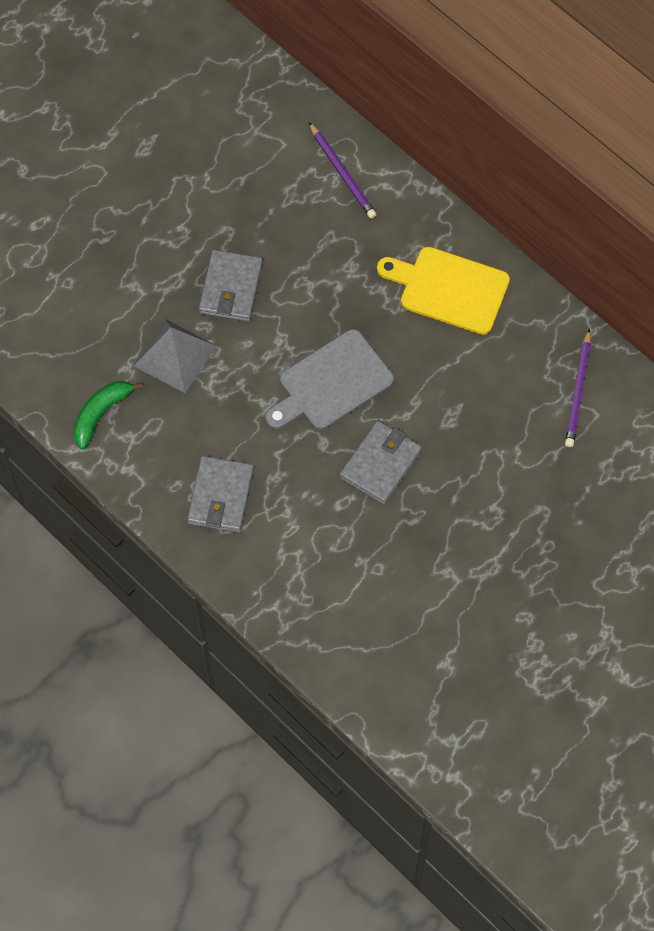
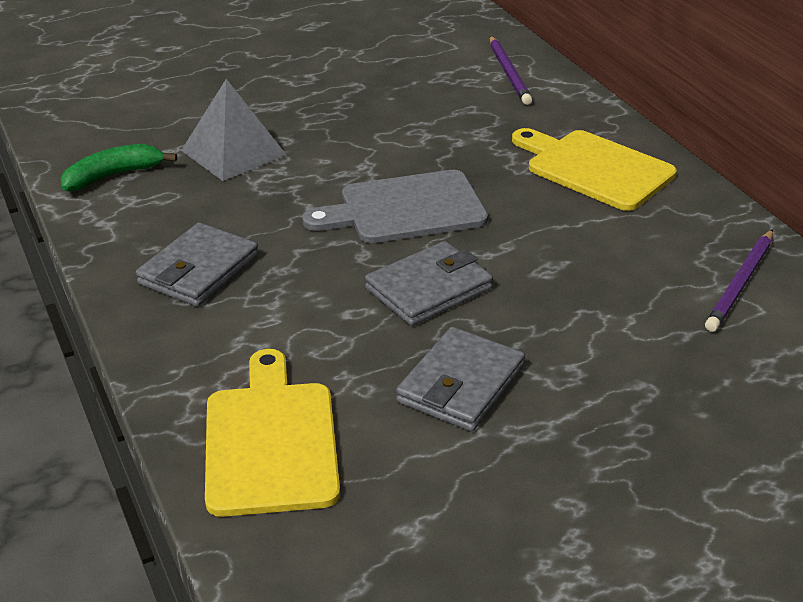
camera: 20 degrees right, 30 degrees down
grey wallet [199,250,263,322] -> grey wallet moved to [396,327,525,432]
none -> yellow cutting board [205,349,340,517]

